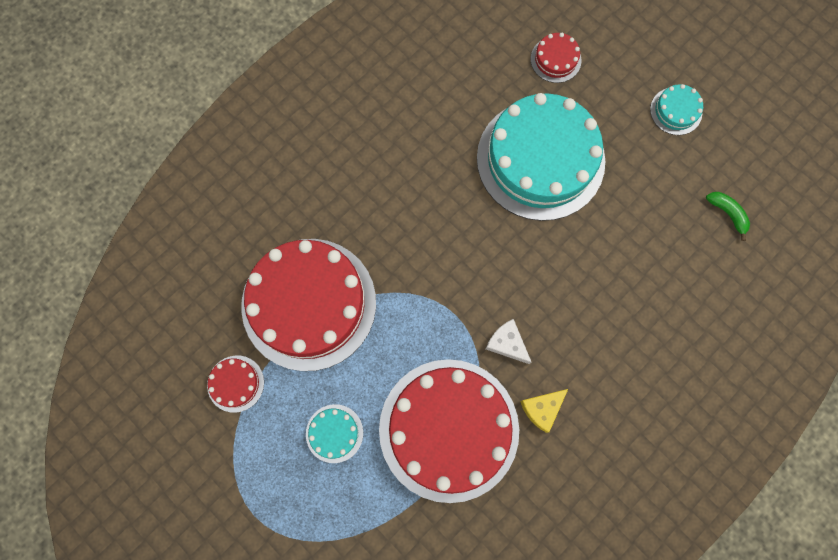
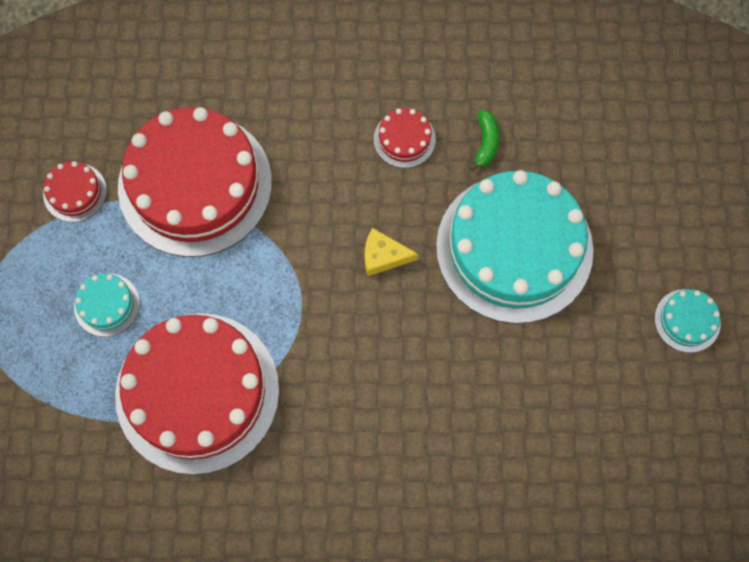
camera: 45 degrees right, 5 degrees down
white cheese [486,319,532,364] -> none
yellow cheese [520,389,568,433] -> yellow cheese moved to [365,228,418,276]
red cake [531,33,581,83] -> red cake moved to [374,108,436,168]
green banana [706,192,750,241] -> green banana moved to [469,110,499,171]

